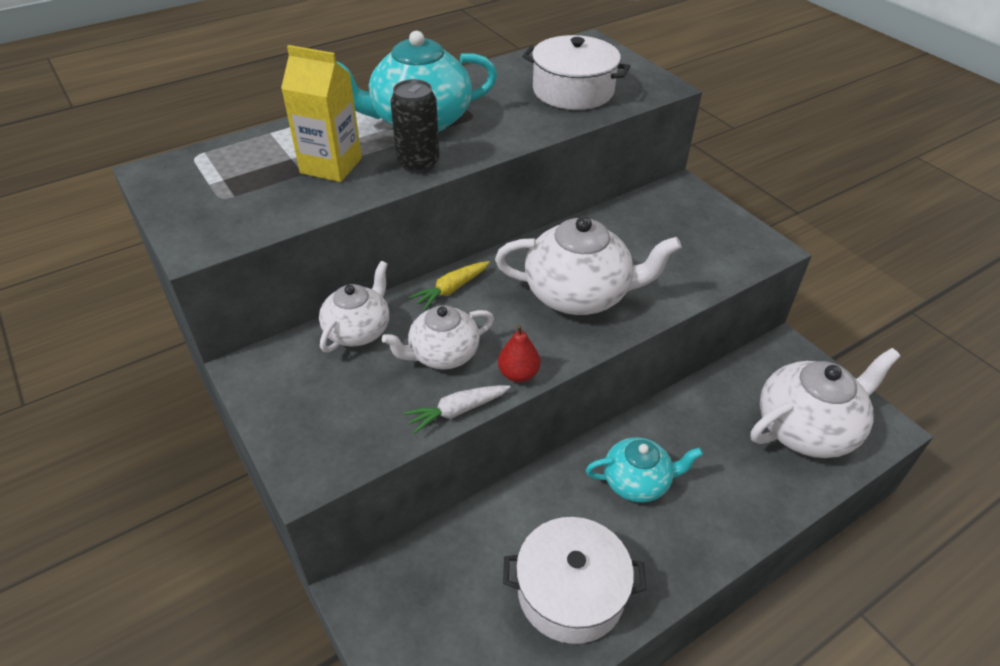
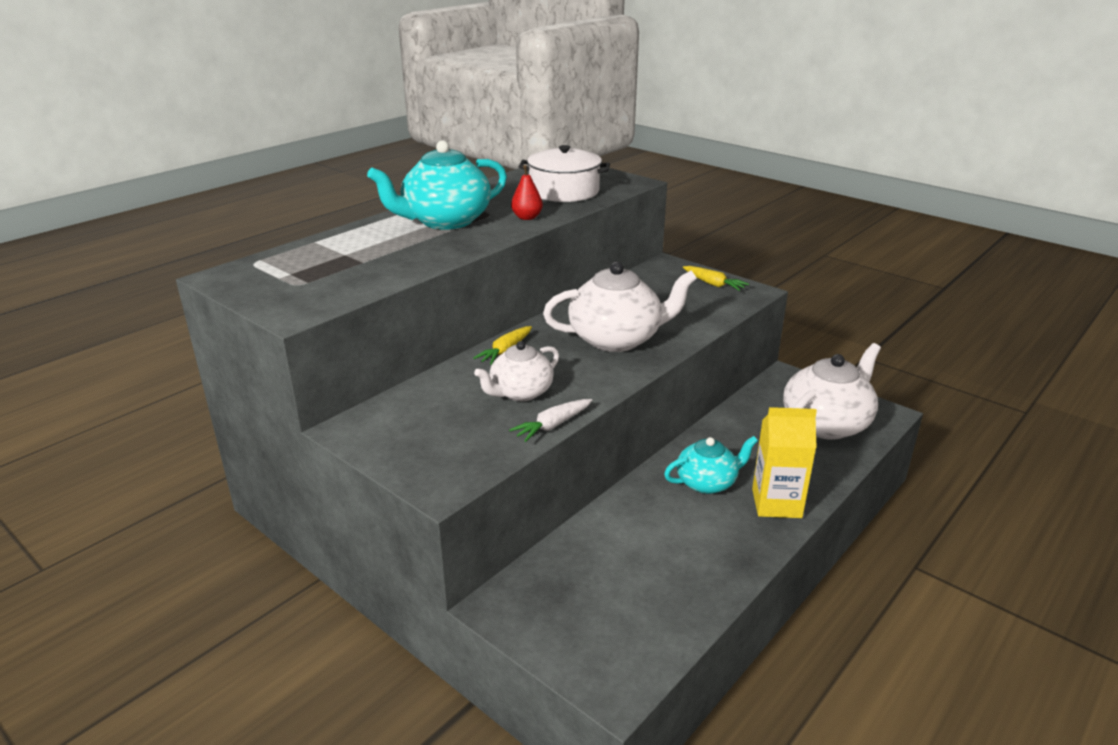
camera: 15 degrees left, 15 degrees down
yellow carton [281,45,362,182] -> yellow carton moved to [752,407,817,518]
white teapot [319,261,389,352] -> none
black can [390,79,440,173] -> none
red pear [498,324,540,382] -> red pear moved to [511,165,543,220]
white pot [503,517,647,644] -> none
none -> yellow carrot [683,266,749,291]

